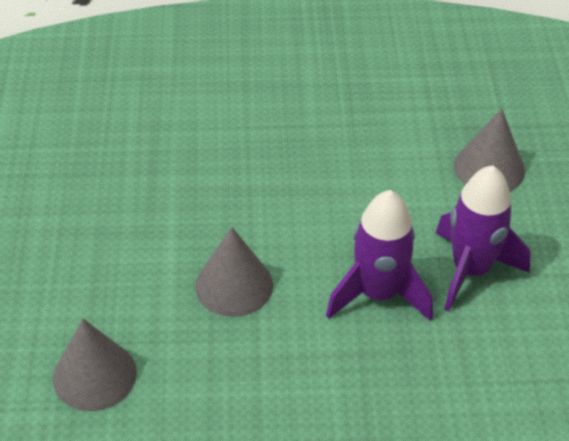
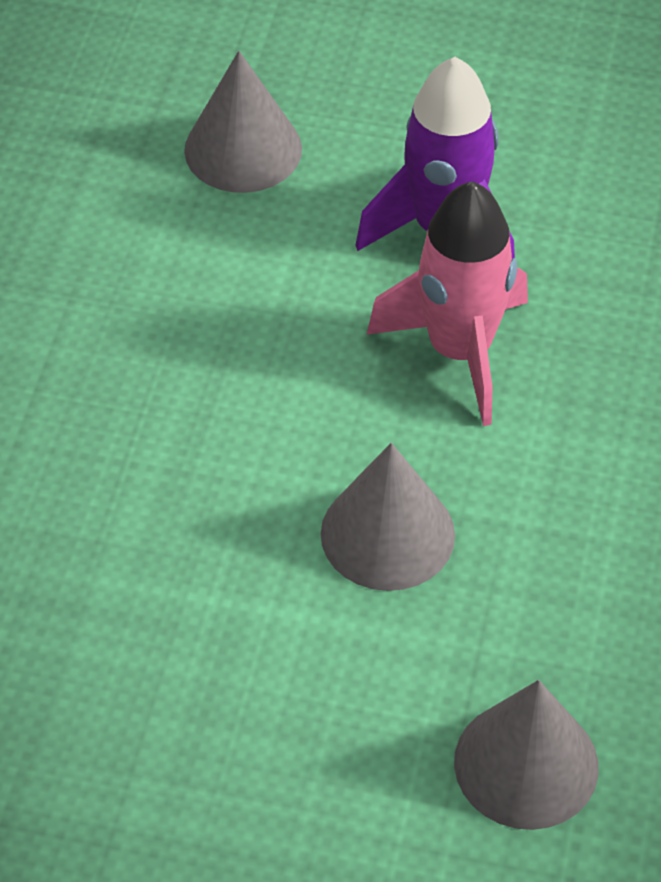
camera: 75 degrees left, 5 degrees up
purple rocket [326,190,433,321] -> pink rocket [367,181,528,426]

